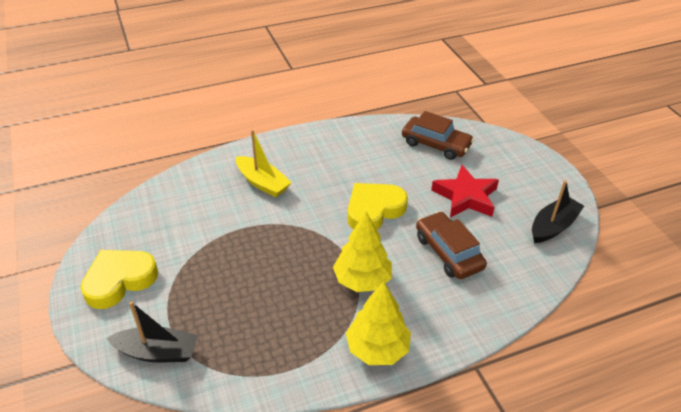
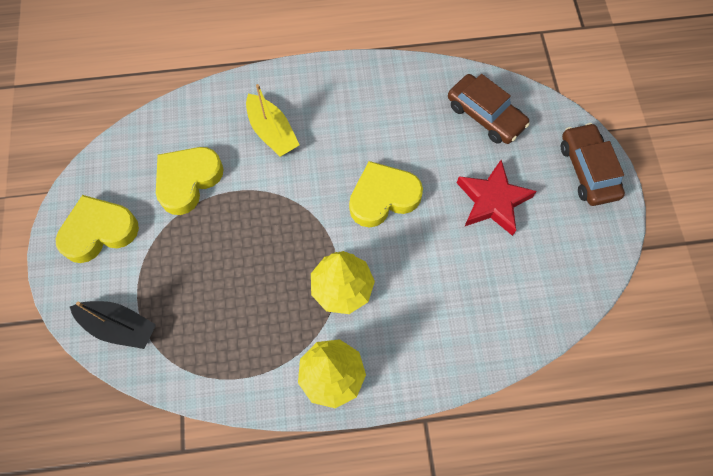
camera: 15 degrees right, 25 degrees up
brown car [416,212,487,279] -> brown car moved to [561,123,625,206]
black boat [532,180,584,243] -> none
none -> yellow heart [156,147,224,215]

